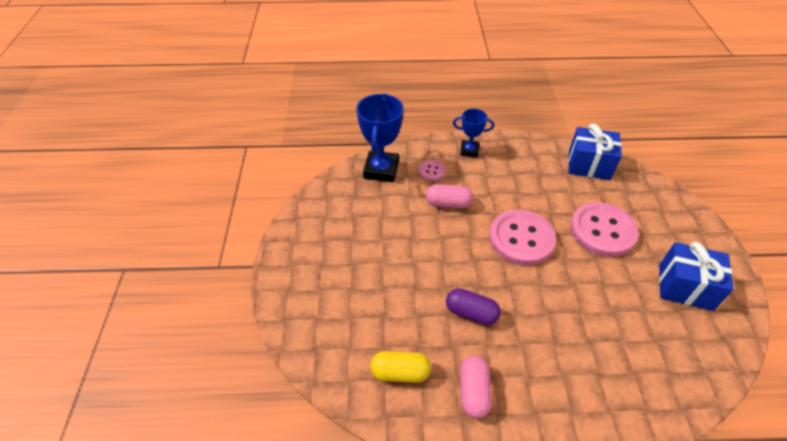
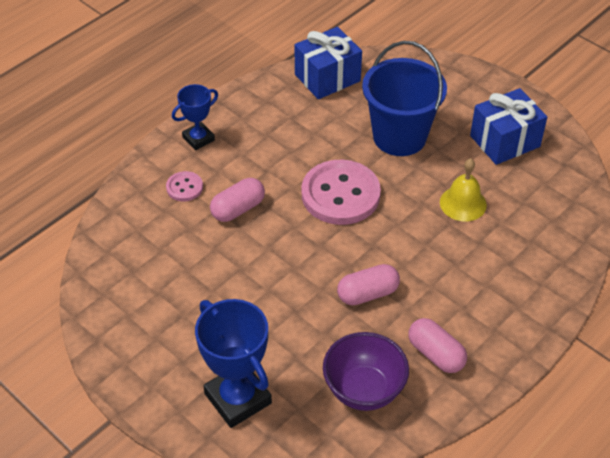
camera: 45 degrees left, 0 degrees up
blue trophy [356,94,404,182] -> blue trophy moved to [195,299,272,428]
yellow capsule [370,351,431,383] -> purple bowl [323,332,409,411]
purple capsule [446,288,501,325] -> pink capsule [337,264,400,305]
pink button [570,202,639,257] -> blue bucket [362,41,447,156]
none -> yellow bell [440,158,487,221]

